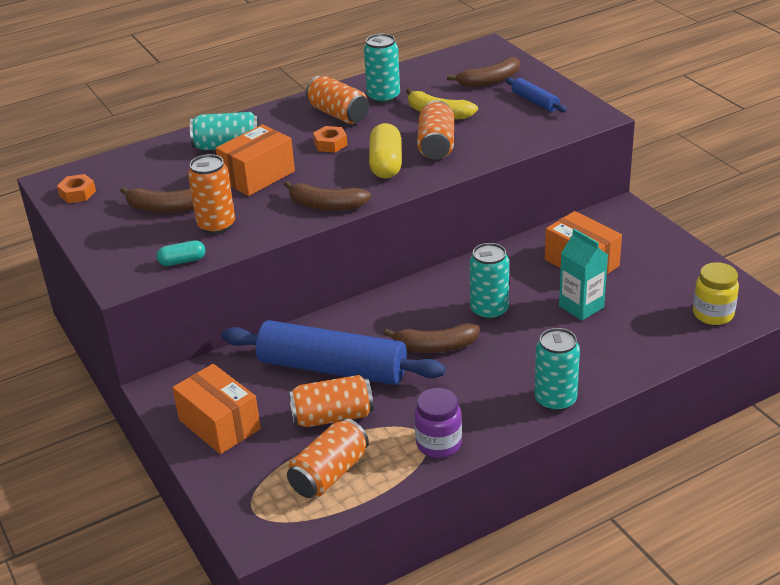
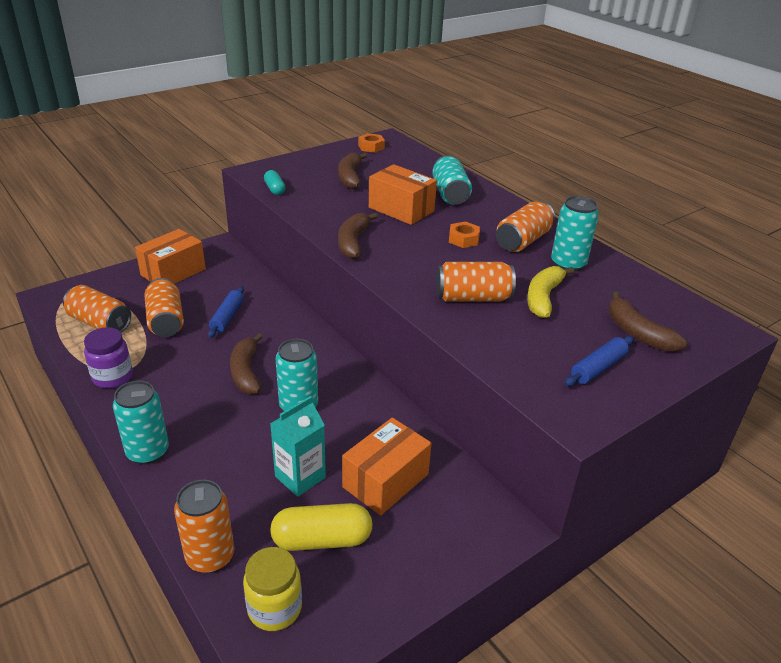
camera: 80 degrees right, 0 degrees up
orange can [188,154,235,234] -> orange can moved to [174,480,234,573]
blue rolling pin [222,320,446,385] -> blue rolling pin [208,286,244,338], size x0.45
yellow capsule [369,123,402,179] -> yellow capsule moved to [270,503,373,551]

